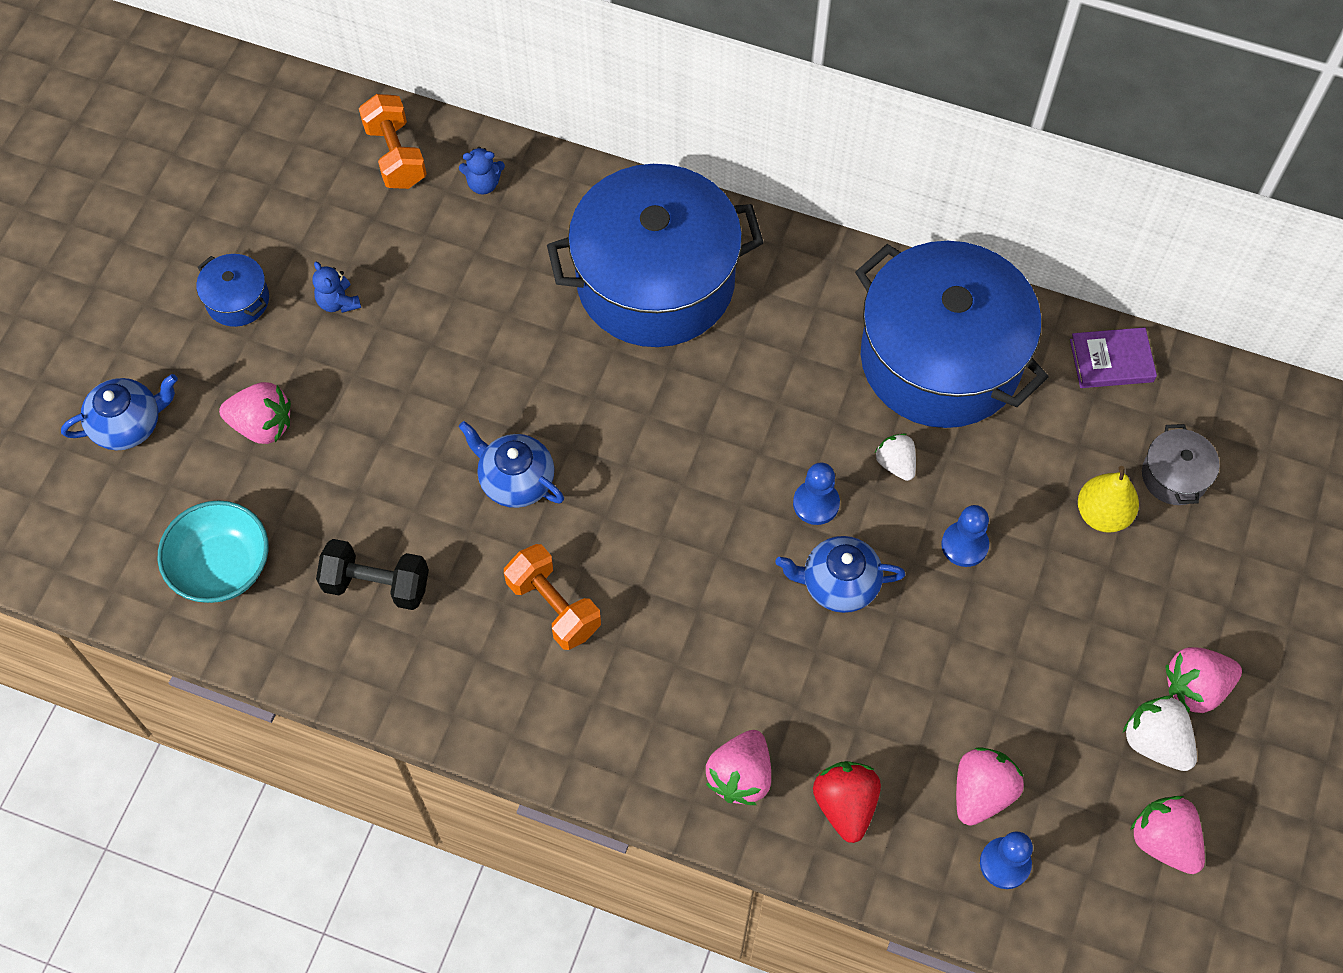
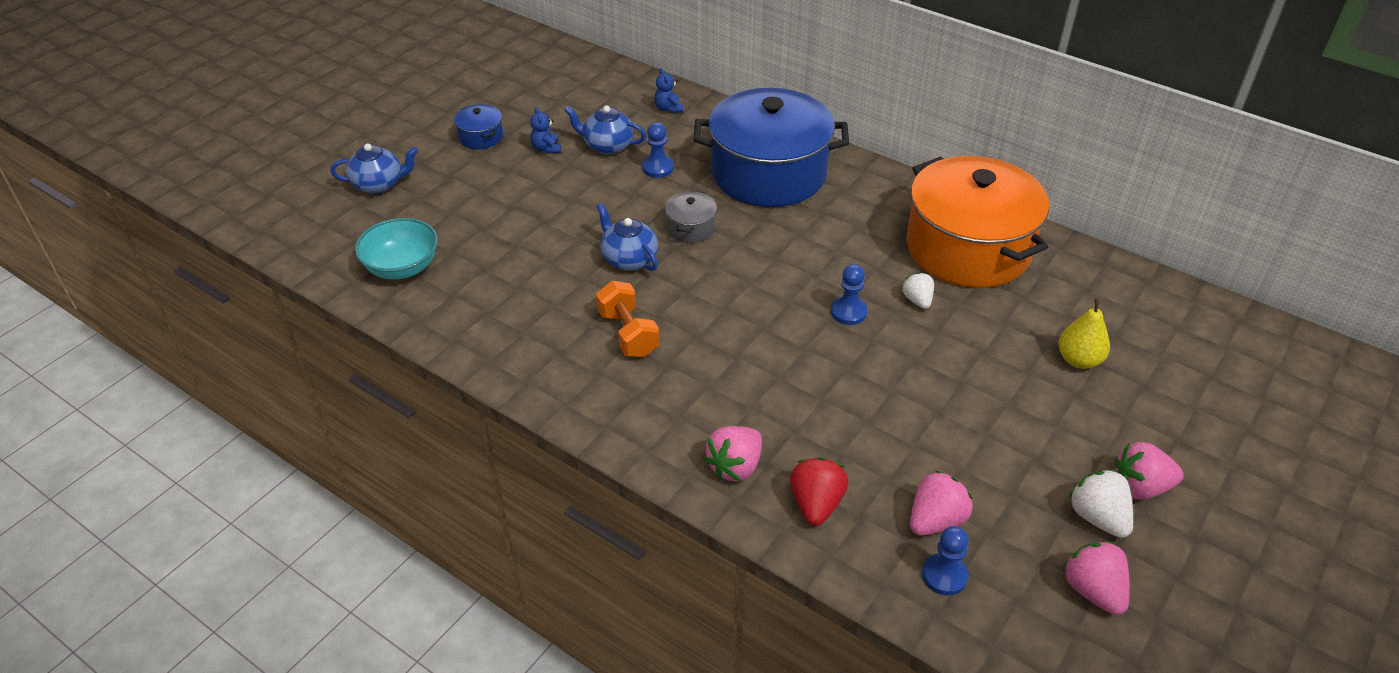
camera: 15 degrees right, 20 degrees down
pink strawberry [219,382,291,444] -> none
black dumbbell [316,539,429,610] -> none
orange dumbbell [359,94,427,189] -> none
blue teddy bear [459,147,505,194] -> blue teddy bear turned 60 degrees clockwise [654,68,683,113]
blue teapot [776,536,905,613] -> blue teapot moved to [564,105,646,154]
blue pot [855,241,1049,428] -> orange pot [906,156,1049,288]
blue pawn [941,505,989,567] -> blue pawn moved to [642,122,674,178]
purple book [1070,327,1157,388] -> none
grey pot [1142,424,1220,505] -> grey pot moved to [665,191,717,243]

